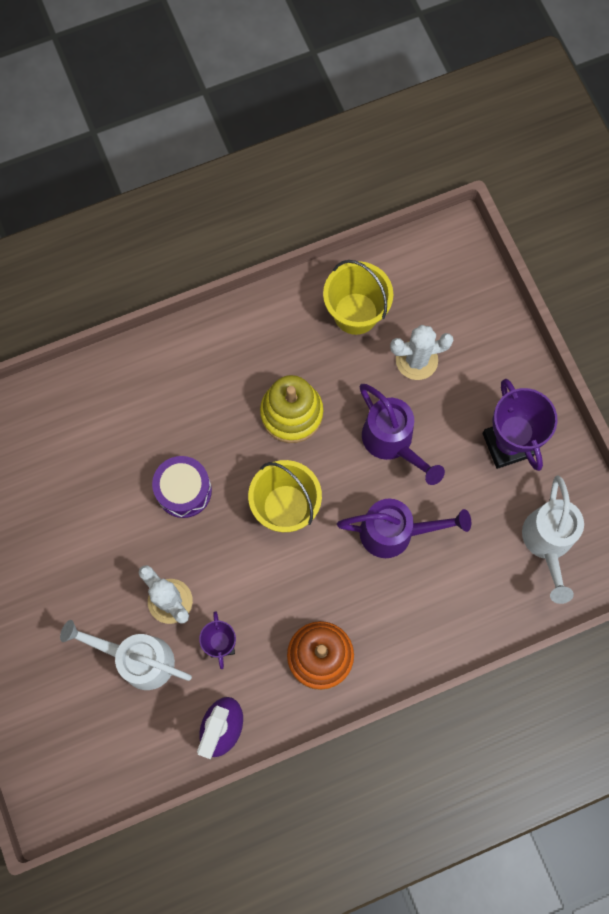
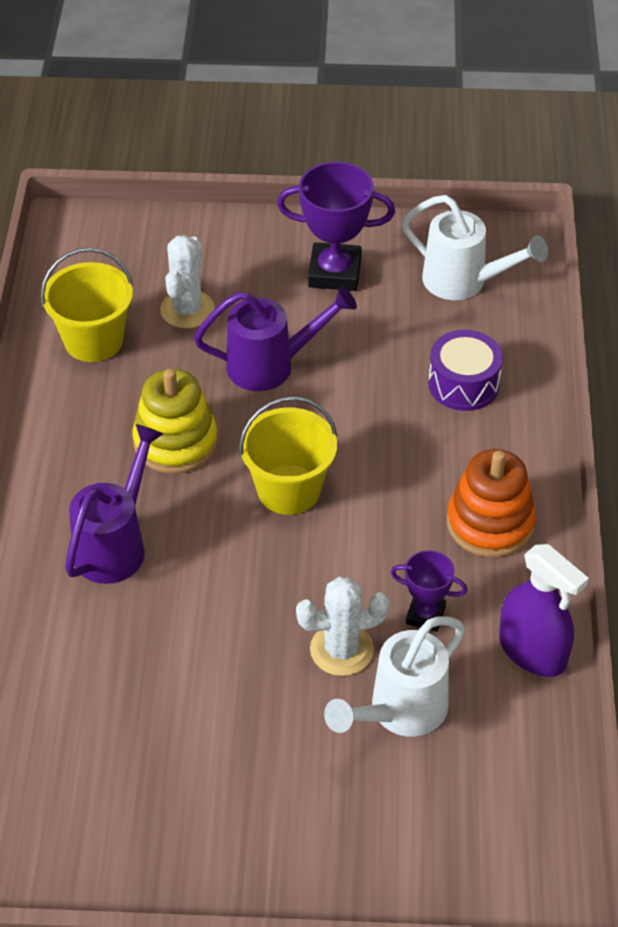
camera: 65 degrees left, 25 degrees down
purple drum [152,456,212,518] -> purple drum moved to [428,330,503,411]
purple watering can [337,499,471,558] -> purple watering can moved to [65,424,163,584]

